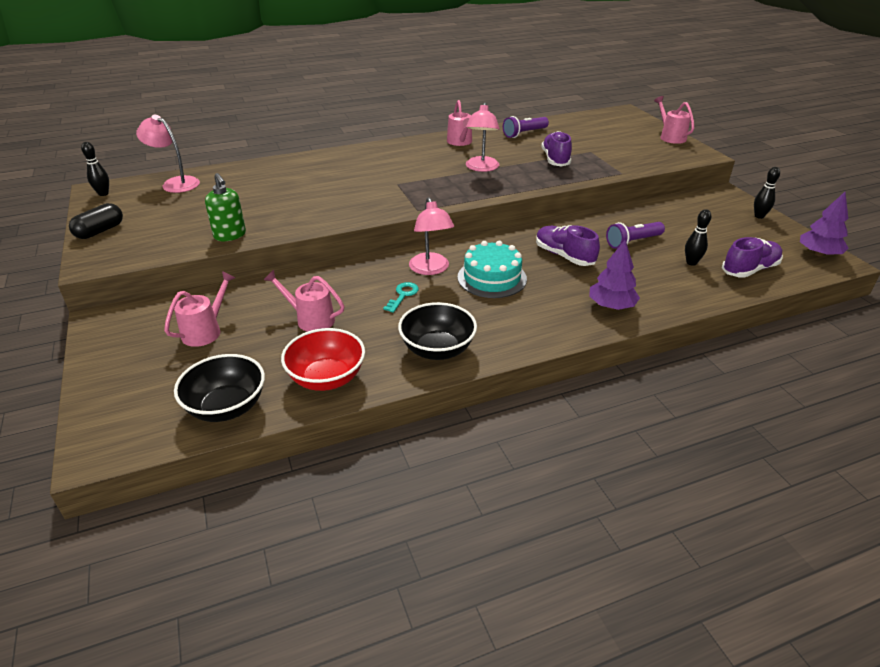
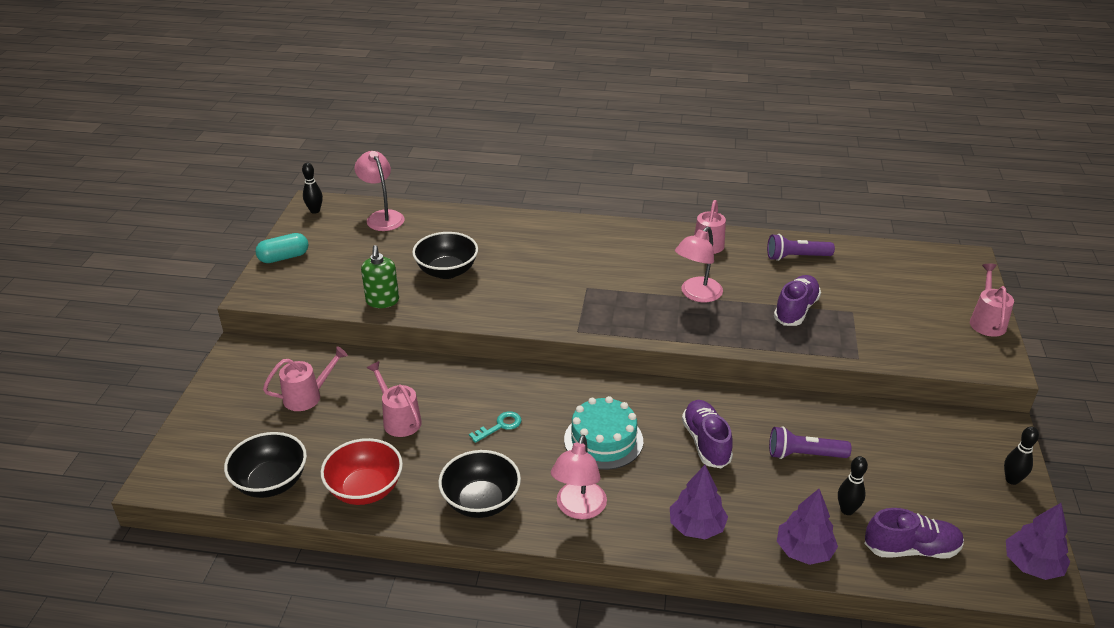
camera: 30 degrees right, 0 degrees up
black capsule [69,203,123,239] -> turquoise capsule [255,233,309,263]
pink lamp [409,197,454,275] -> pink lamp moved to [551,435,607,519]
none -> black bowl [412,232,478,279]
none -> purple tree [777,489,838,565]

